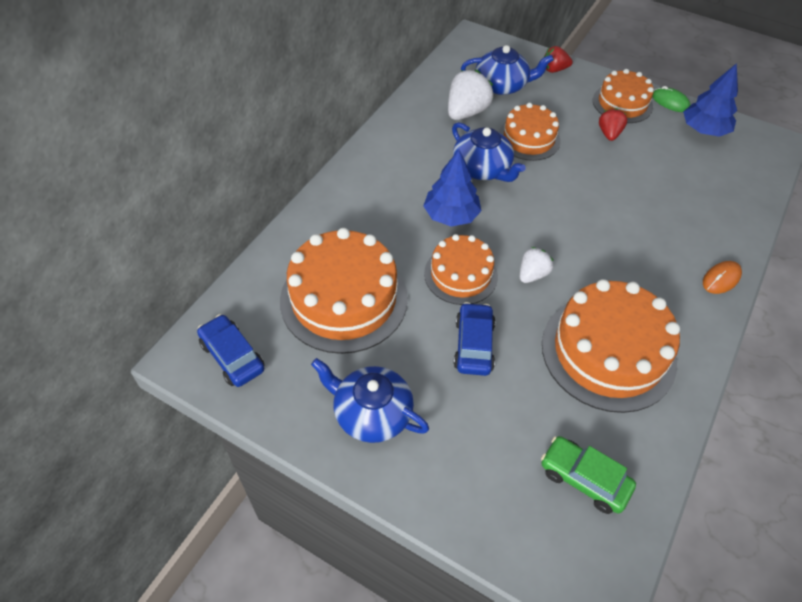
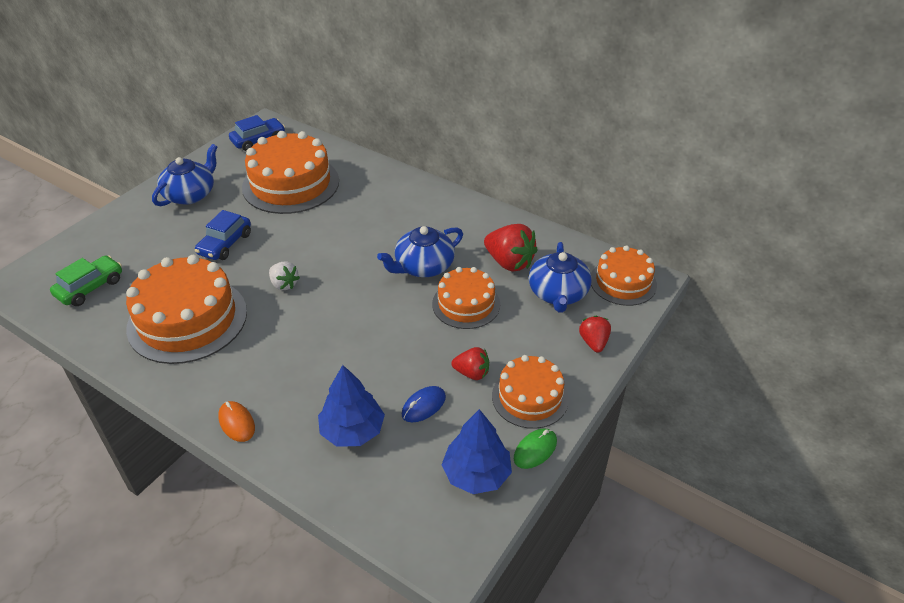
camera: 95 degrees right, 10 degrees down
blue tree [423,150,481,227] -> blue tree moved to [318,365,385,447]
orange cake [424,234,498,305] -> orange cake moved to [591,245,657,306]
white strawberry [448,70,493,120] -> red strawberry [484,224,538,272]
blue car [454,302,495,376] -> blue car turned 105 degrees clockwise [195,210,251,260]
none -> blue mouse [402,386,446,422]

